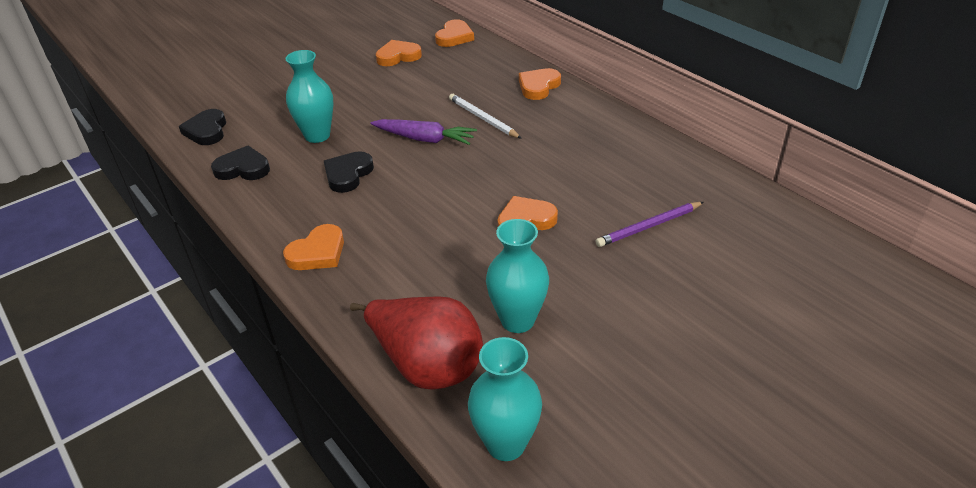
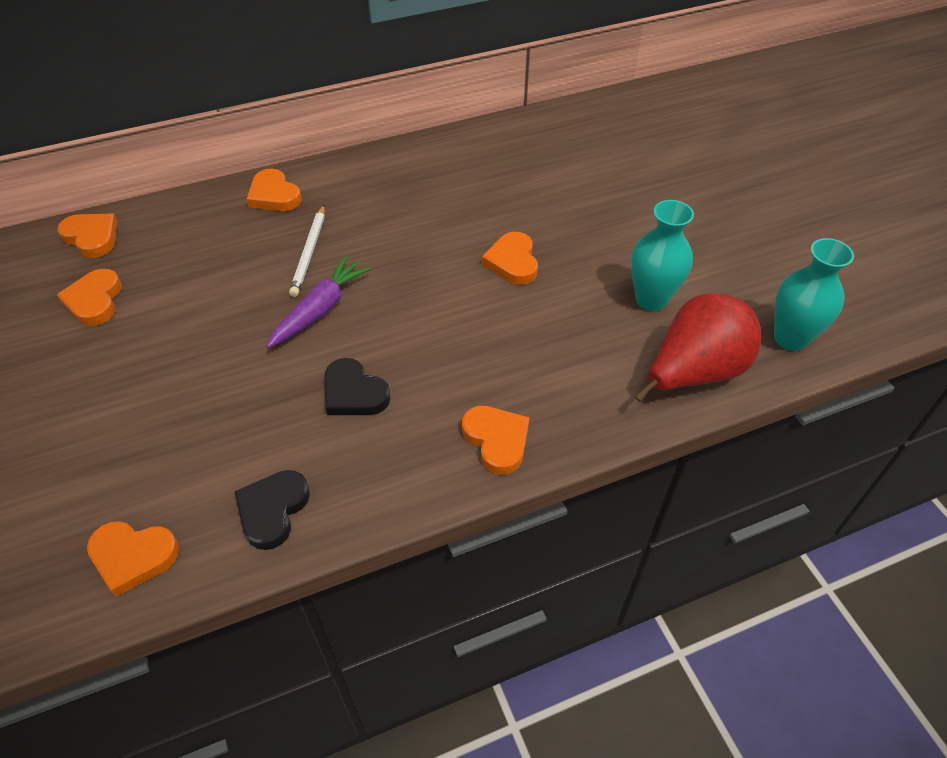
camera: 75 degrees left, 10 degrees up
black heart [179,109,226,145] -> orange heart [87,521,179,597]
turquoise vase [286,50,333,143] -> none
white pencil [449,94,522,139] -> white pencil turned 60 degrees counterclockwise [289,205,325,297]
purple pencil [596,202,704,247] -> none

